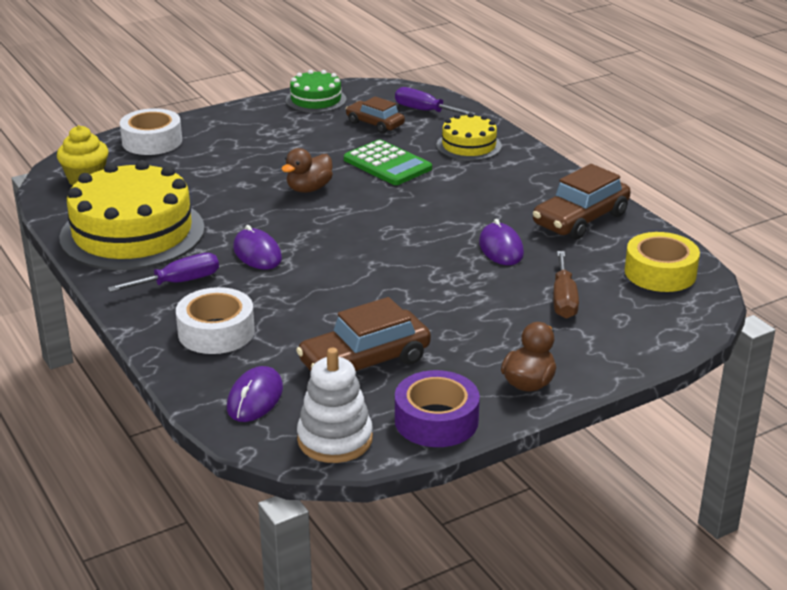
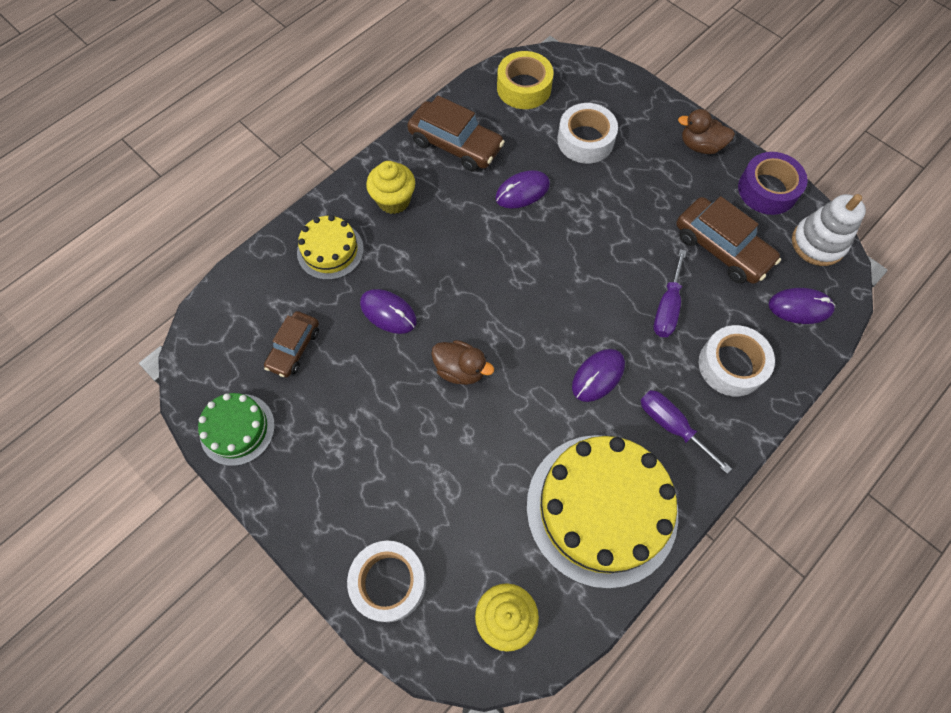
camera: 105 degrees left, 35 degrees up
green calculator [344,139,432,185] -> purple mouse [360,289,417,334]
purple screwdriver [395,87,476,115] -> purple screwdriver moved to [653,249,686,337]
brown screwdriver [553,251,579,319] -> white tape [557,103,618,163]
none -> yellow cupcake [366,161,415,214]

